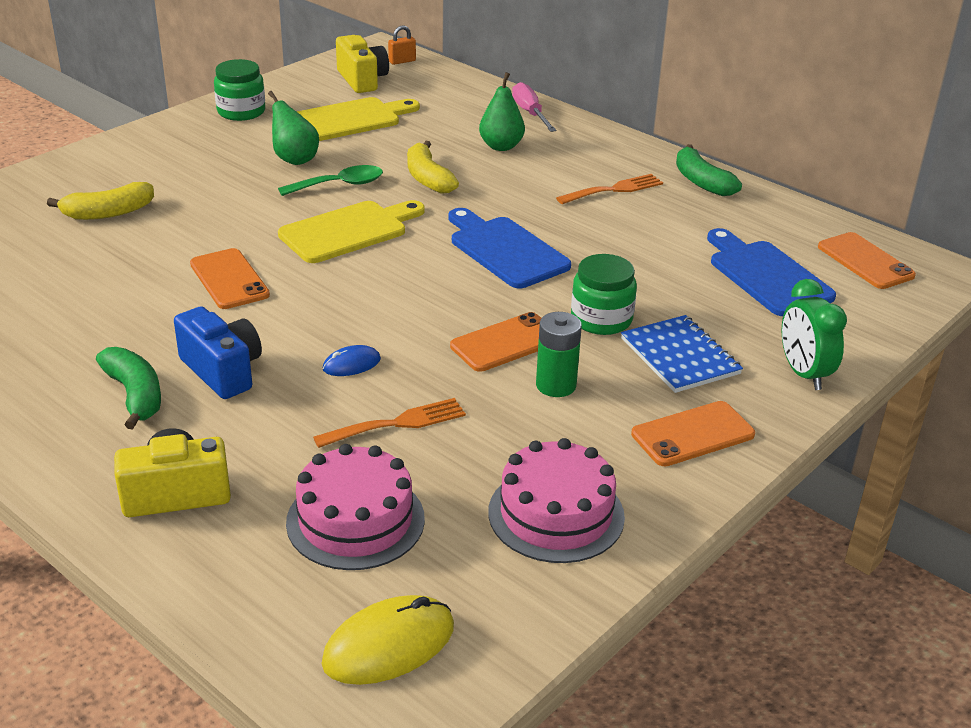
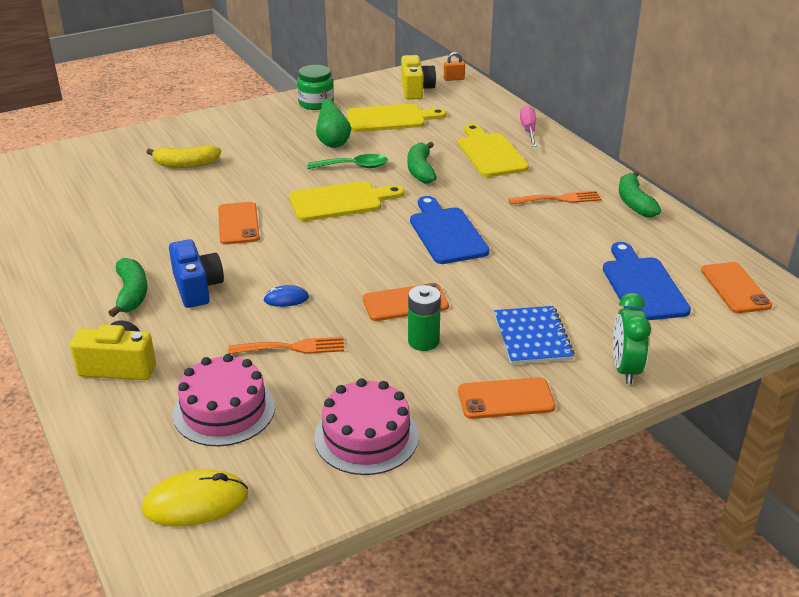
camera: 20 degrees right, 0 degrees up
yellow banana [407,141,459,194] -> green banana [408,142,437,184]
green pear [479,72,525,151] -> yellow cutting board [458,124,529,177]
green jar [571,254,637,335] -> none

